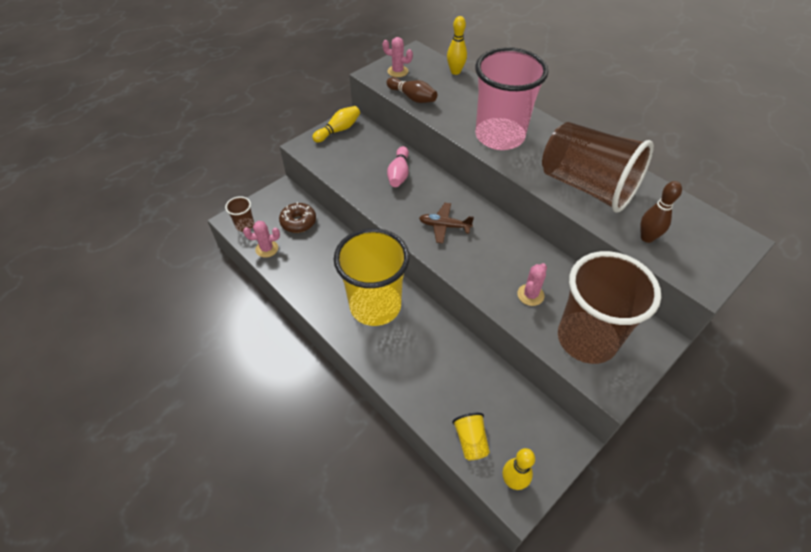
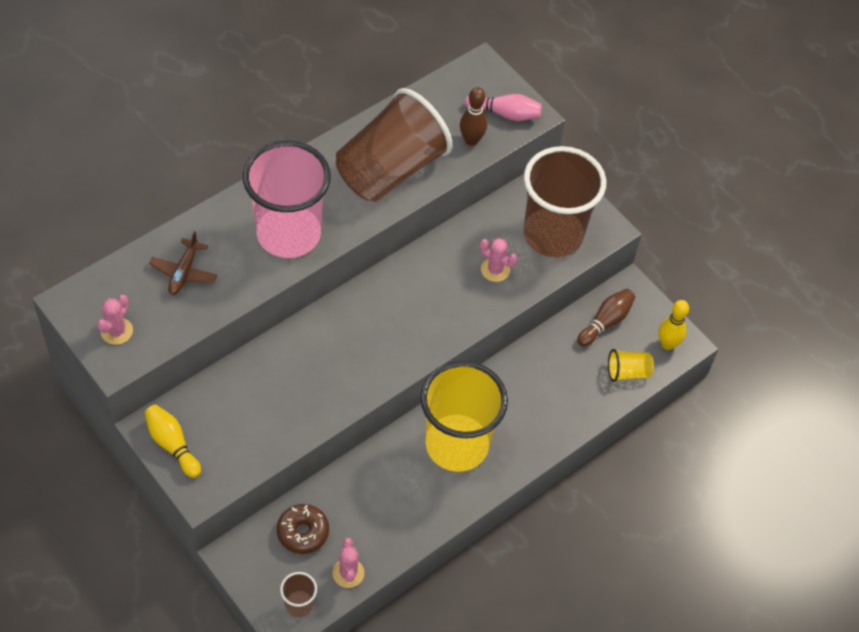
camera: 90 degrees left, 5 degrees up
brown bowling pin [387,77,437,103] -> brown bowling pin moved to [577,289,635,347]
pink bowling pin [387,146,409,187] -> pink bowling pin moved to [465,94,542,121]
brown plane [419,203,474,243] -> brown plane moved to [149,231,217,295]
yellow bowling pin [447,16,467,75] -> none

